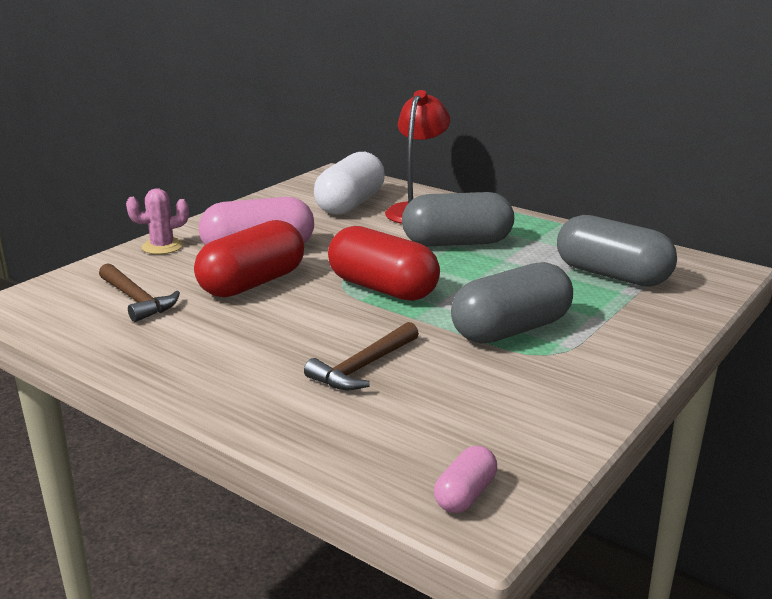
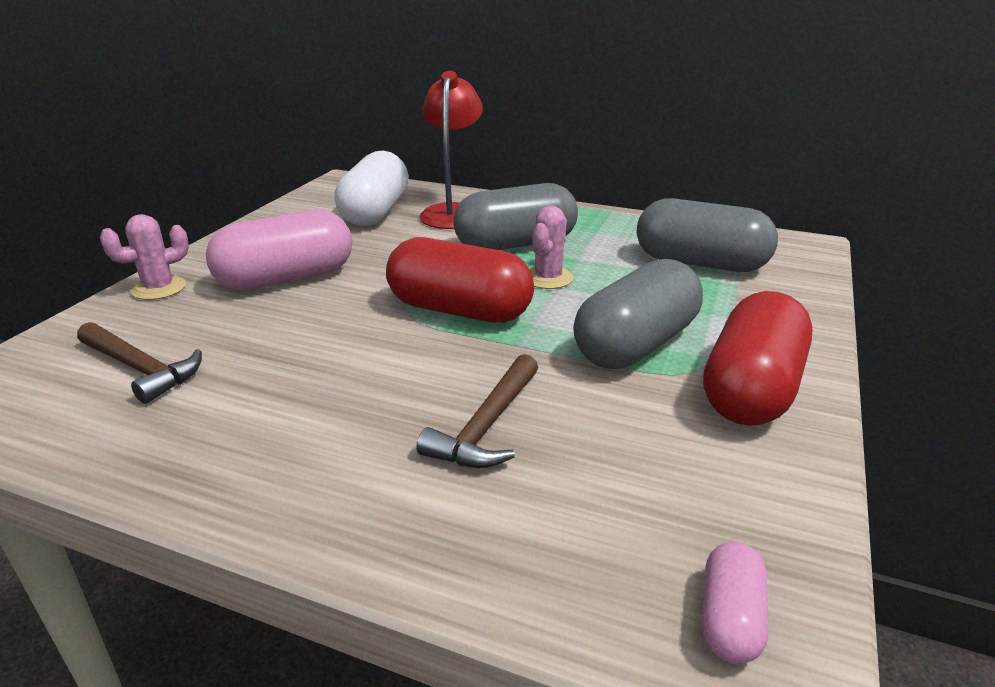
camera: 15 degrees left, 5 degrees up
red capsule [194,220,304,298] -> red capsule moved to [703,291,812,426]
none -> pink cactus [529,206,573,289]

